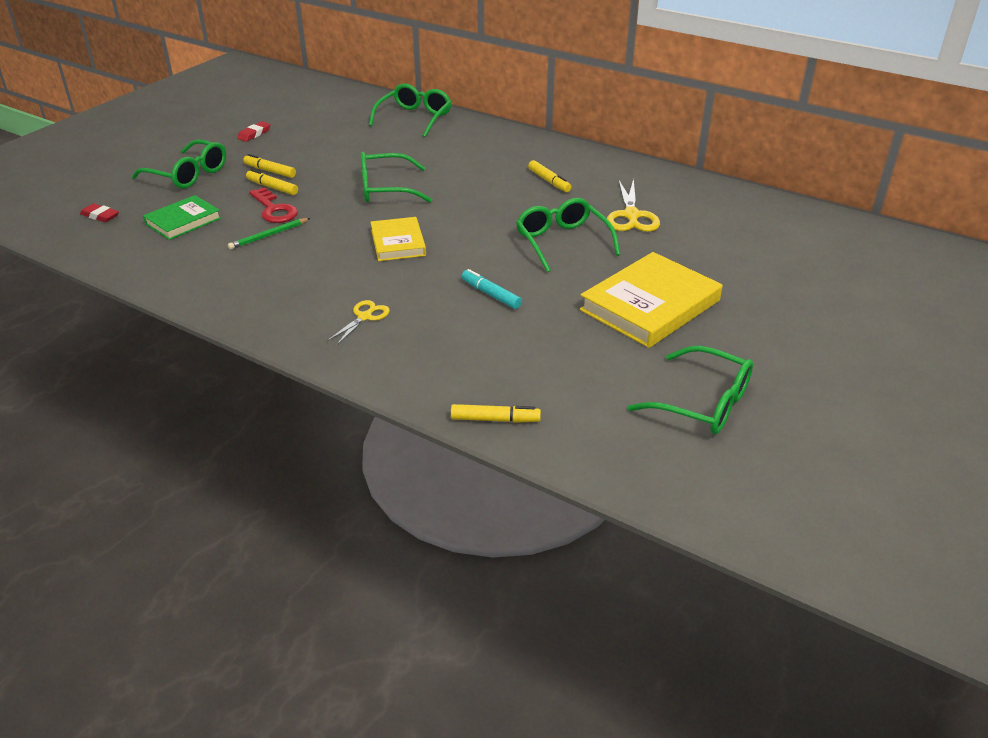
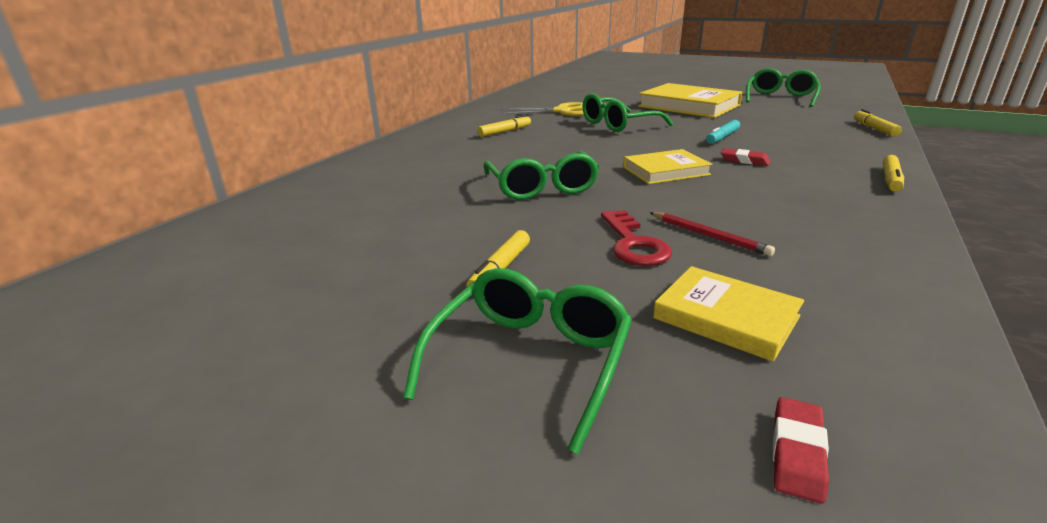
camera: 95 degrees left, 10 degrees down
green book [143,195,221,240] -> yellow book [653,266,804,362]
green pencil [228,218,310,250] -> red pencil [650,212,775,256]
red eraser [237,121,271,142] -> red eraser moved to [721,148,770,166]
yellow marker [246,169,298,195] -> yellow marker moved to [883,155,904,192]
red key [249,187,298,223] -> red key turned 120 degrees clockwise [601,210,672,266]
yellow scissors [327,300,390,346] -> none
green glasses [369,84,451,137] -> none

